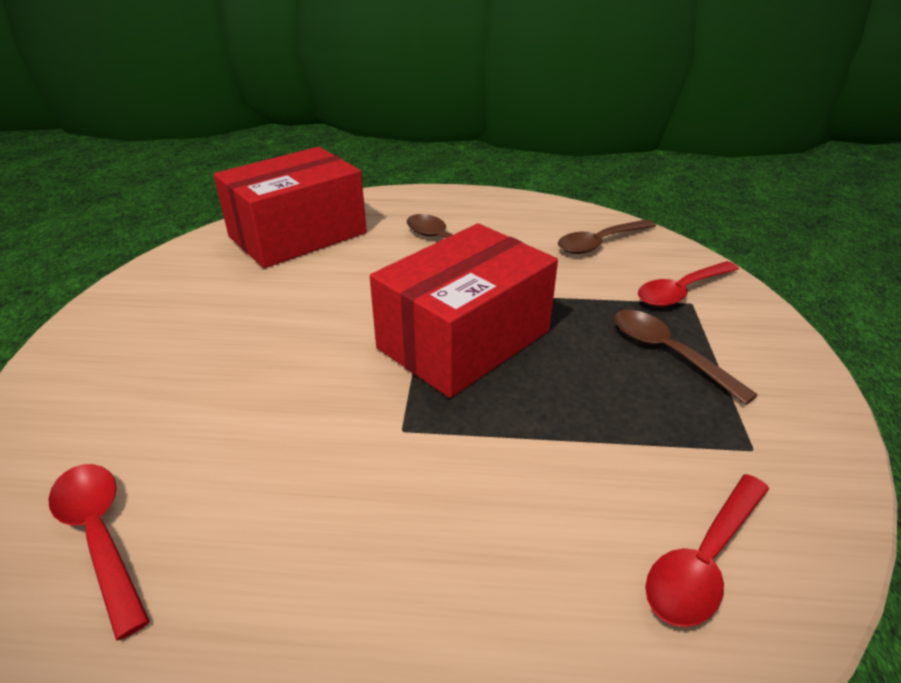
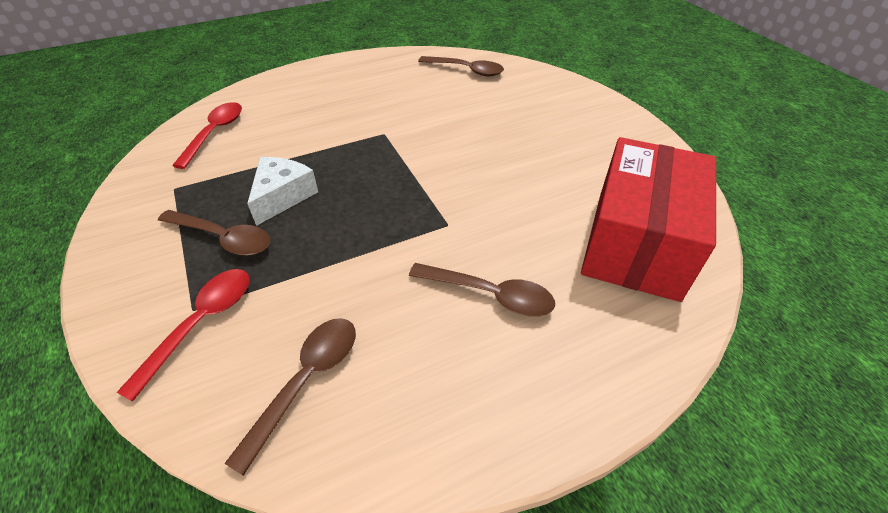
camera: 150 degrees right, 10 degrees up
red spoon [48,464,150,640] -> brown spoon [418,56,504,76]
red box [370,223,558,398] -> none
none -> white cheese [247,157,318,226]

